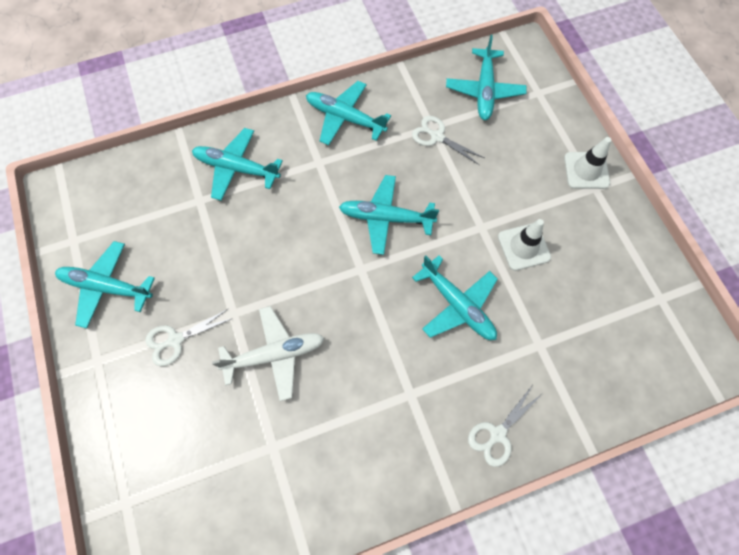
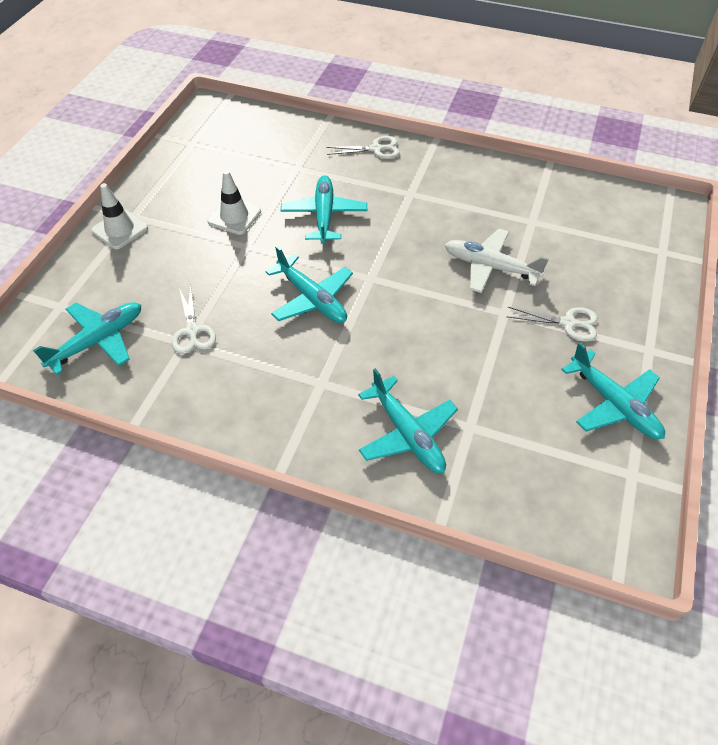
camera: 140 degrees left, 15 degrees down
turquoise plane [306,81,391,145] -> none

